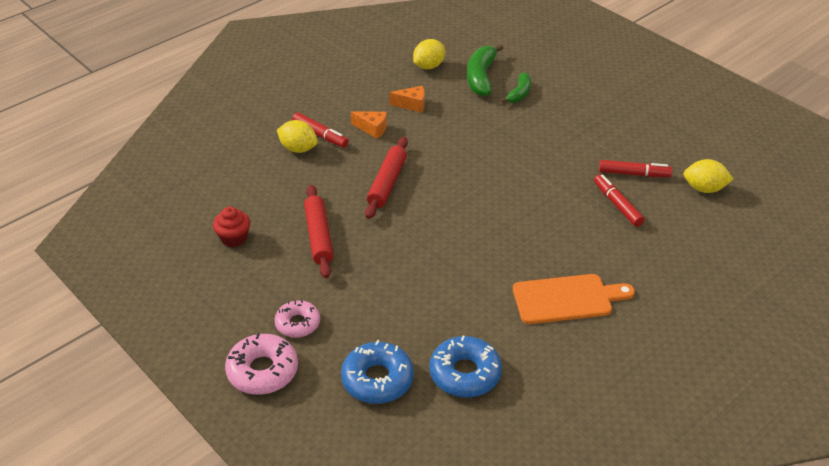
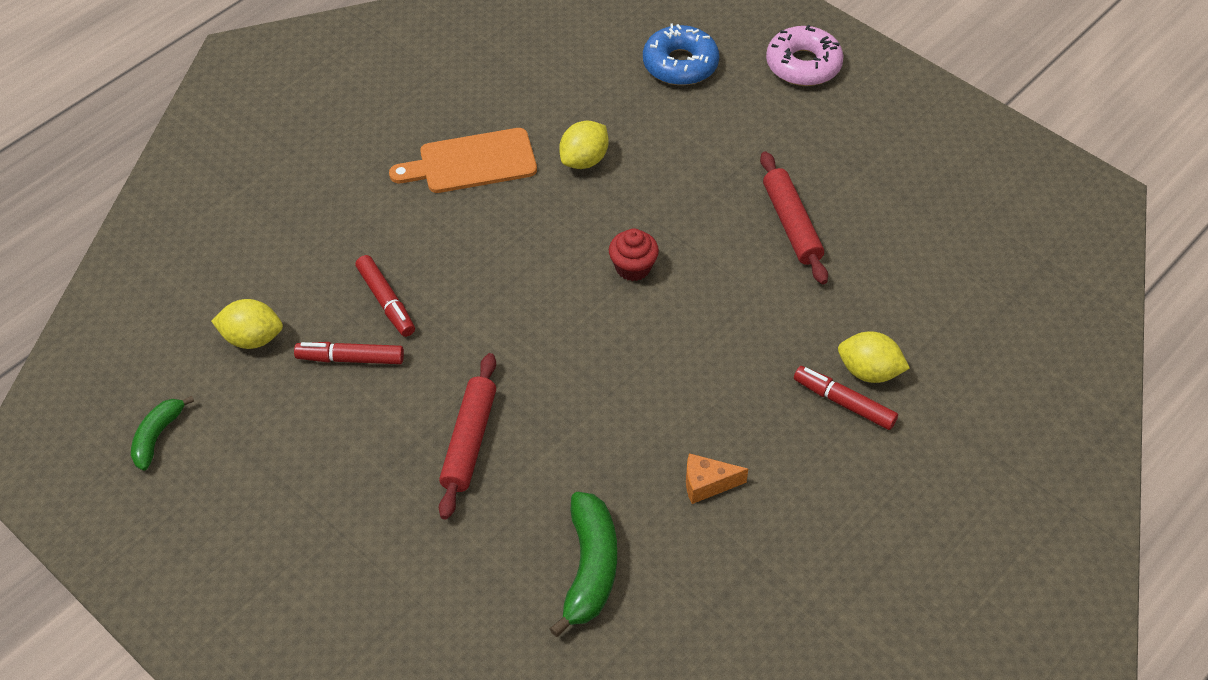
camera: 175 degrees right, 10 degrees up
red cupcake [213,207,250,247] -> red cupcake moved to [609,228,659,281]
pink donut [275,300,320,338] -> none
orange cheese [351,111,387,139] -> none
red rolling pin [365,137,408,219] -> red rolling pin moved to [439,353,496,520]
yellow lemon [413,39,445,69] -> yellow lemon moved to [559,121,609,169]
blue donut [429,336,502,397] -> none
green banana [500,72,531,103] -> green banana moved to [131,396,194,470]

